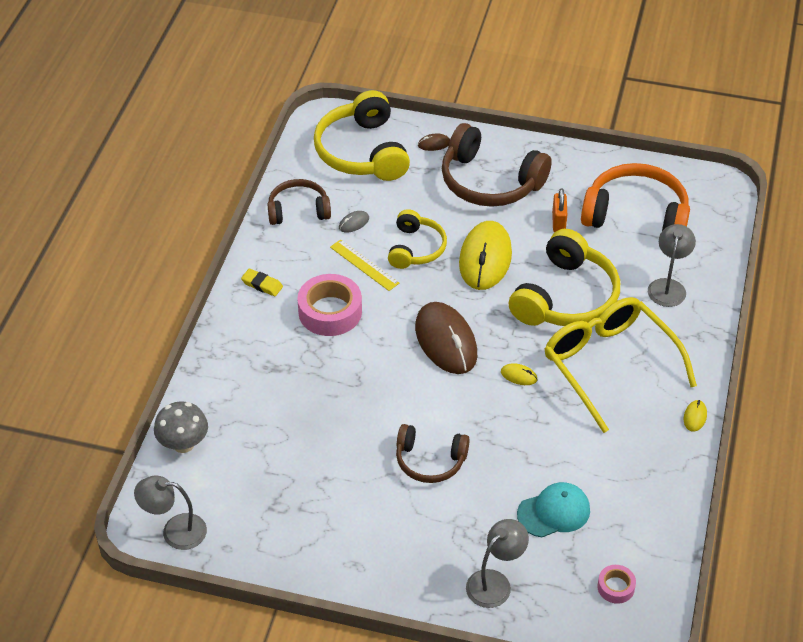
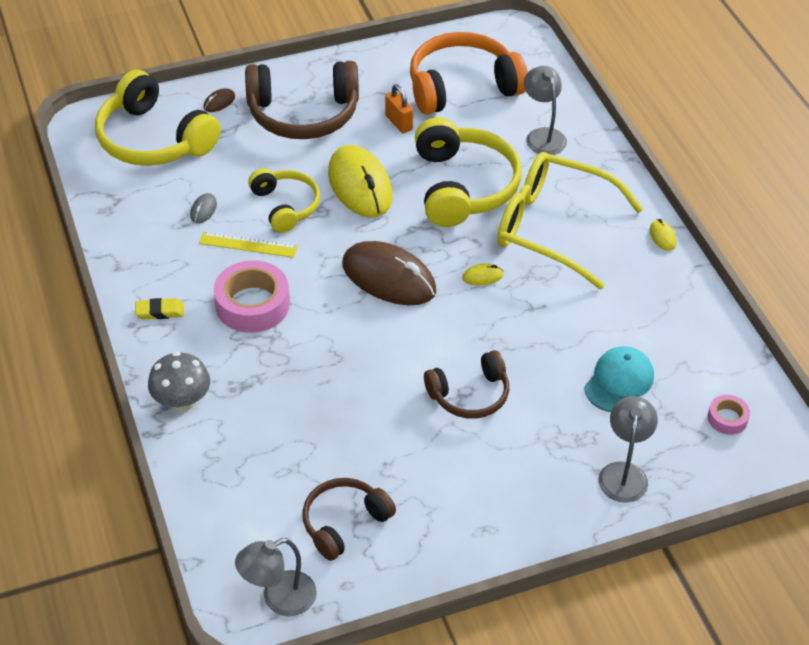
camera: 35 degrees left, 0 degrees up
grey mushroom [154,401,208,453] -> grey mushroom moved to [148,352,210,412]
brown headphones [267,179,331,225] -> brown headphones moved to [302,478,396,561]

